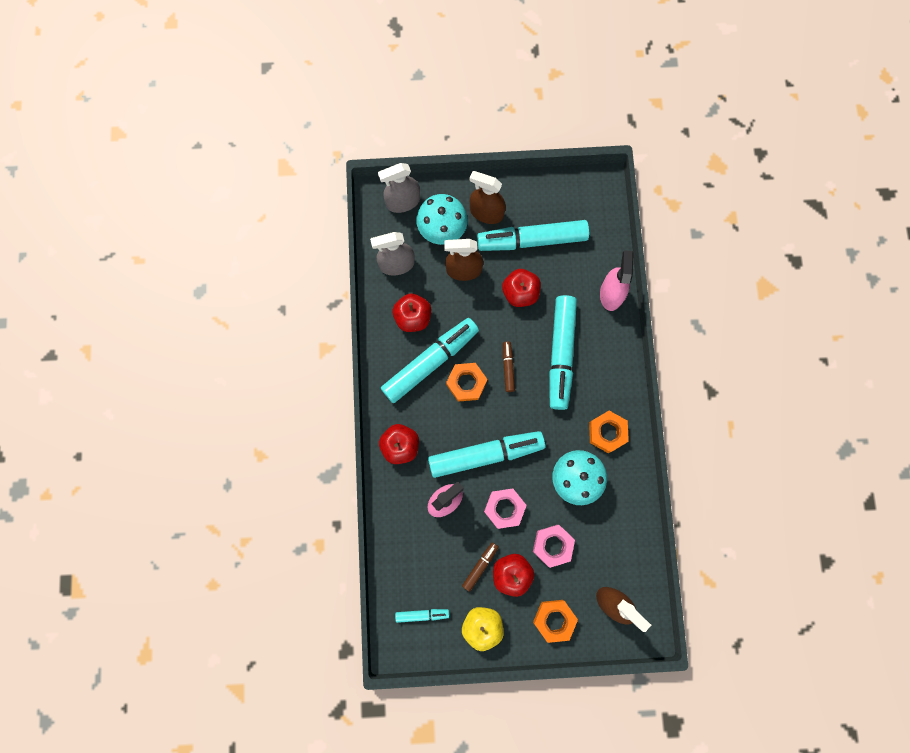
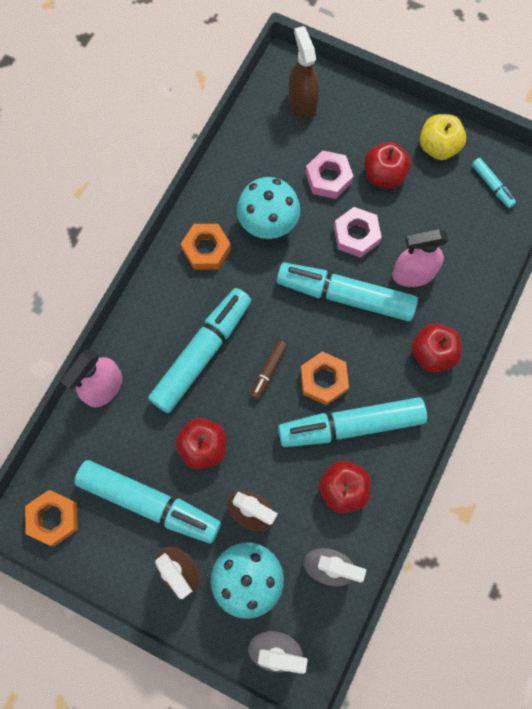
camera: 150 degrees left, 5 degrees down
turquoise marker [395,609,449,623] -> turquoise marker turned 150 degrees counterclockwise [472,158,516,208]
brown marker [462,542,499,592] -> none
orange nut [533,600,578,643] -> orange nut moved to [25,490,78,546]

